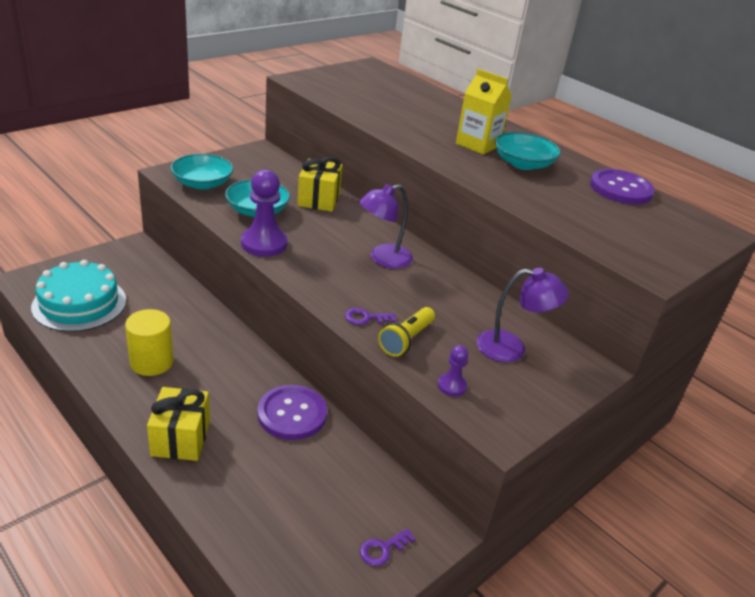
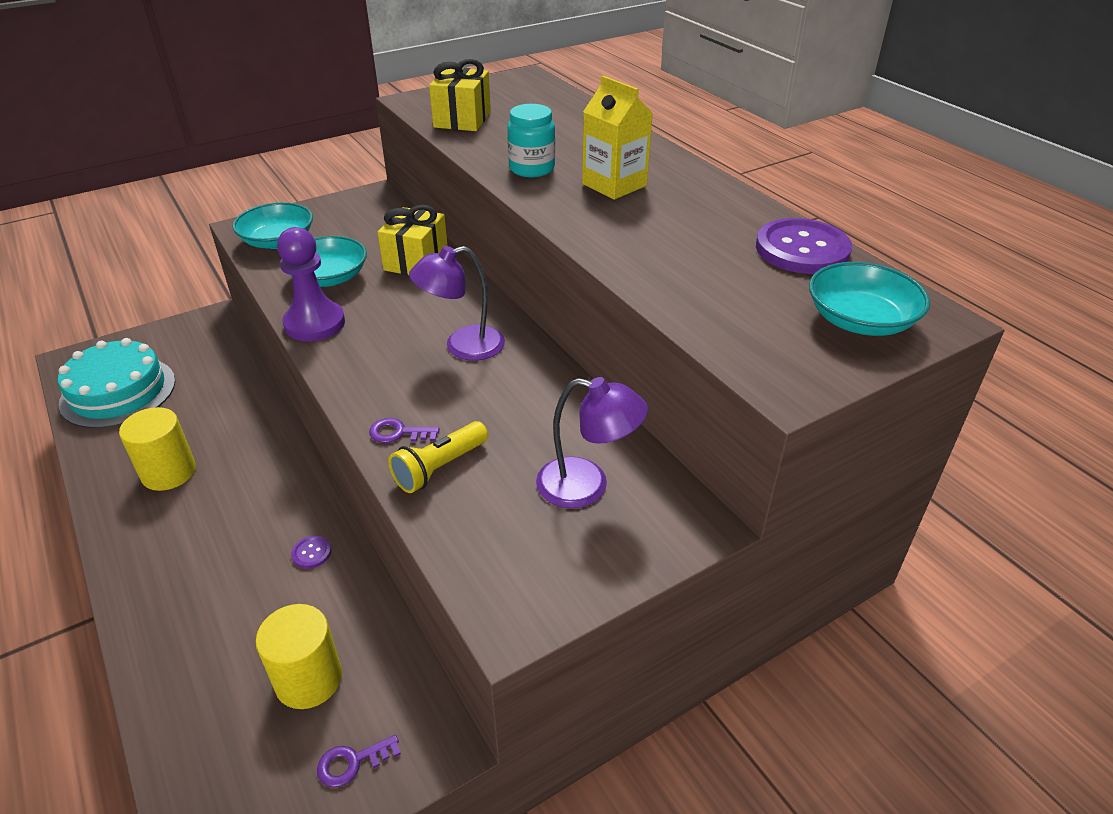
camera: 15 degrees right, 5 degrees up
yellow gift [147,387,210,461] -> yellow gift moved to [429,59,491,131]
purple button [257,385,327,440] -> purple button [291,536,331,569], size x0.43
purple pawn [438,345,468,396] -> none
turquoise bowl [495,132,561,170] -> turquoise bowl moved to [809,262,930,336]
none -> yellow cylinder [256,604,342,709]
none -> turquoise jar [507,104,555,178]

